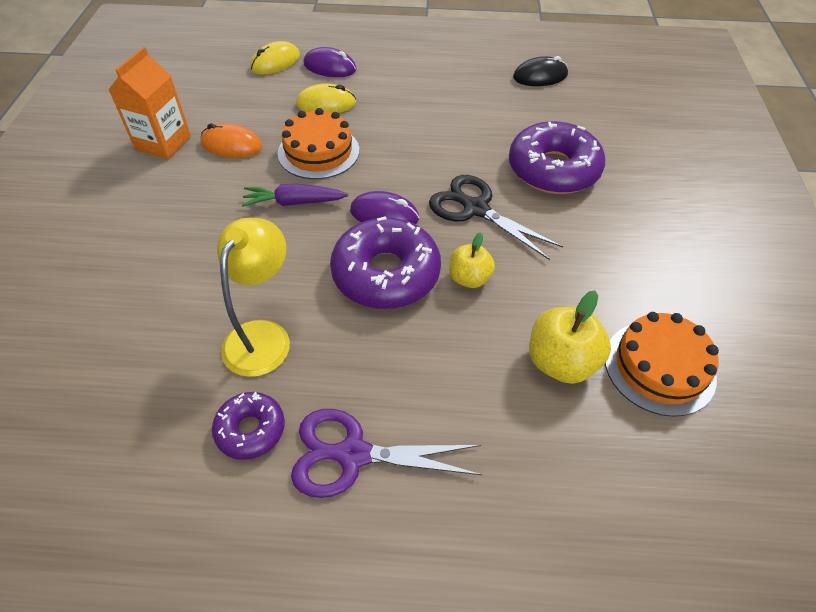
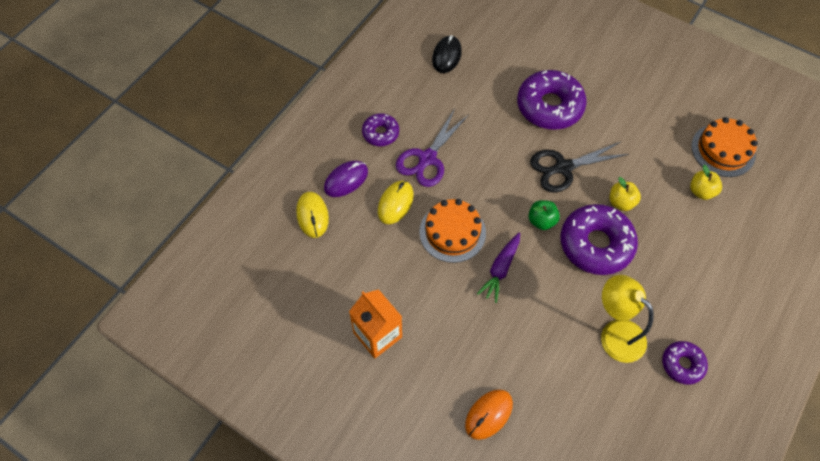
camera: 60 degrees left, 10 degrees up
orange mouse [200,123,262,158] -> orange mouse moved to [465,389,513,440]
purple scissors [291,409,482,498] -> purple scissors moved to [396,109,468,187]
purple mouse [350,191,419,224] -> green apple [528,200,560,230]
yellow apple [529,291,611,384] -> yellow apple [690,165,722,200], size x0.65
none -> purple donut [362,113,399,146]

